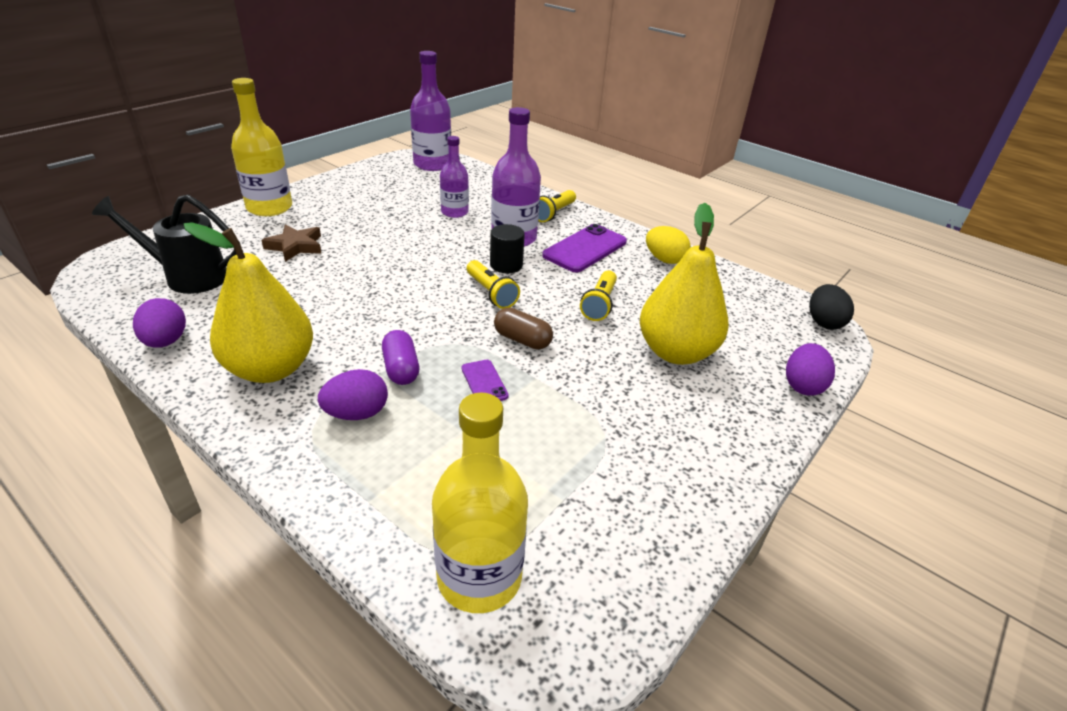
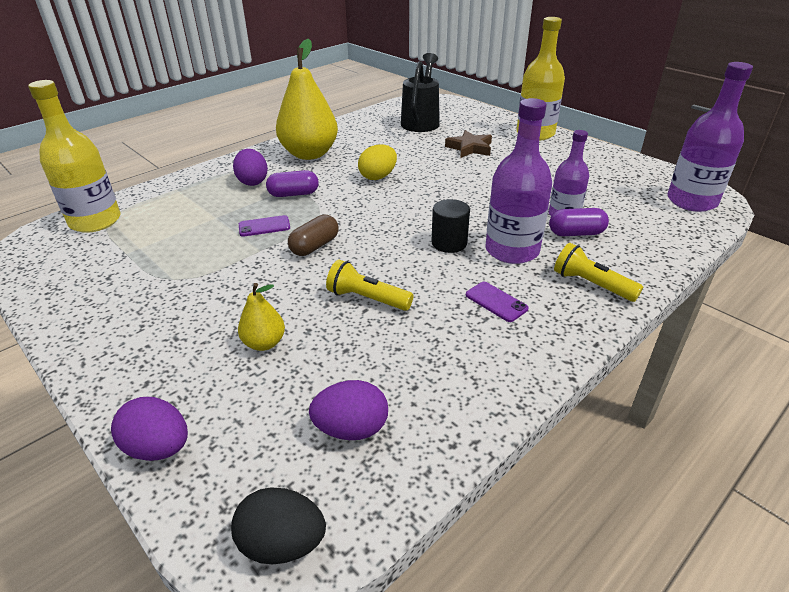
camera: 100 degrees right, 0 degrees up
purple egg [133,298,186,348] -> purple egg moved to [309,380,388,440]
yellow flashlight [467,260,520,309] -> none
purple phone [542,224,627,272] -> purple phone [466,282,528,322], size x0.51
yellow pear [640,203,729,365] -> yellow pear [238,283,285,351], size x0.47
yellow egg [646,226,691,264] -> yellow egg moved to [358,144,397,180]
none -> purple capsule [549,208,609,236]

